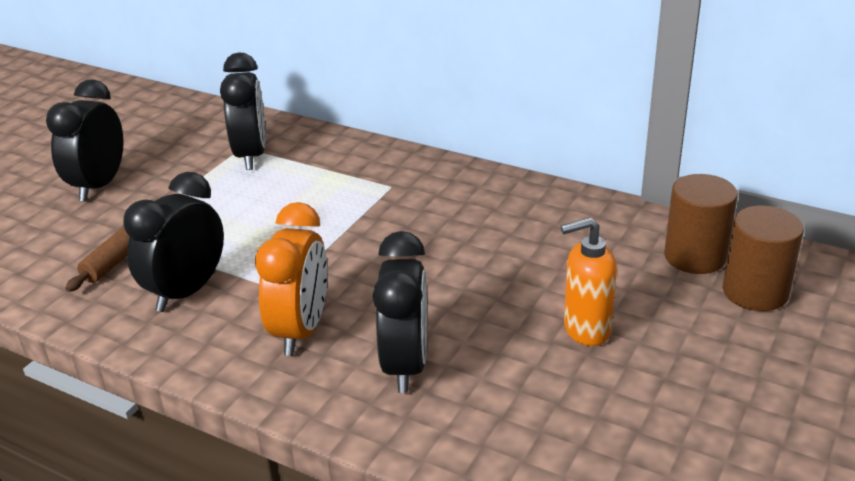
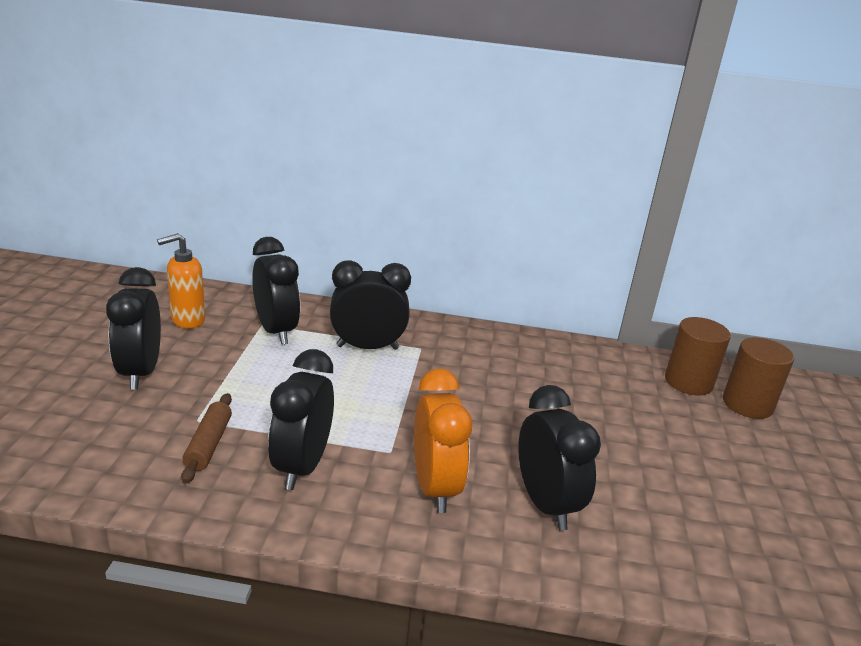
camera: 25 degrees left, 5 degrees down
orange soap dispenser [561,217,617,346] -> orange soap dispenser moved to [157,233,205,329]
none -> black clock [330,260,411,350]

